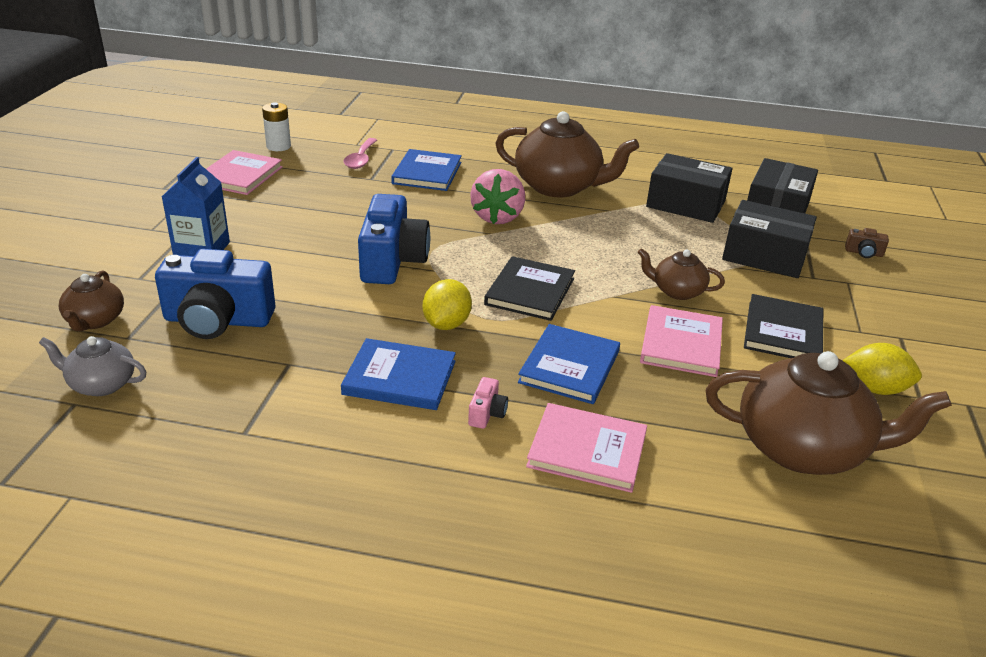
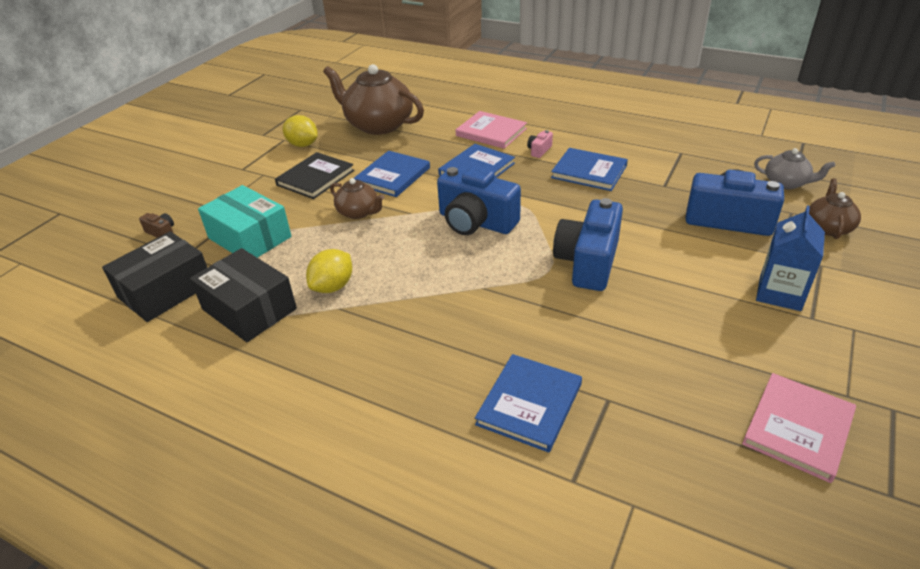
camera: 160 degrees left, 5 degrees up
white battery [262,102,291,151] -> none
pink spoon [344,138,377,169] -> none
yellow lemon [423,279,472,330] -> yellow lemon moved to [306,249,352,293]
pink strawberry [470,169,525,224] -> none
black book [484,256,575,321] -> blue camera [437,166,521,235]
brown teapot [495,111,639,198] -> none
pink book [640,305,723,377] -> blue book [354,151,430,197]
black box [722,200,817,278] -> turquoise box [198,185,292,258]

